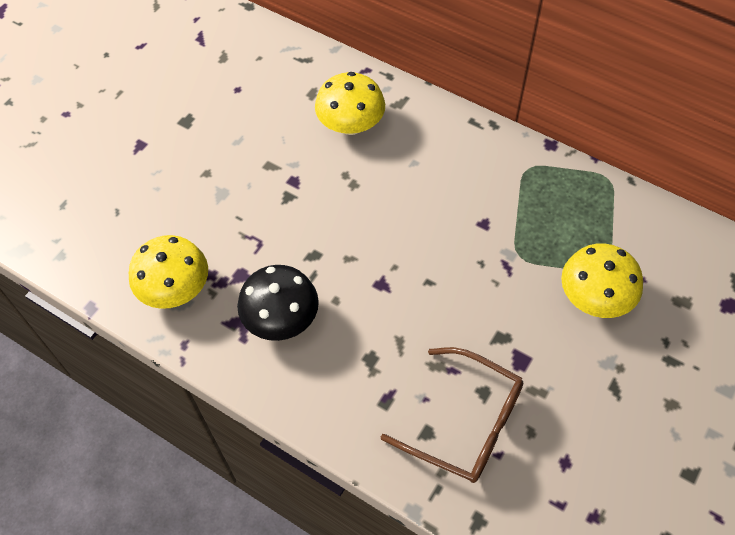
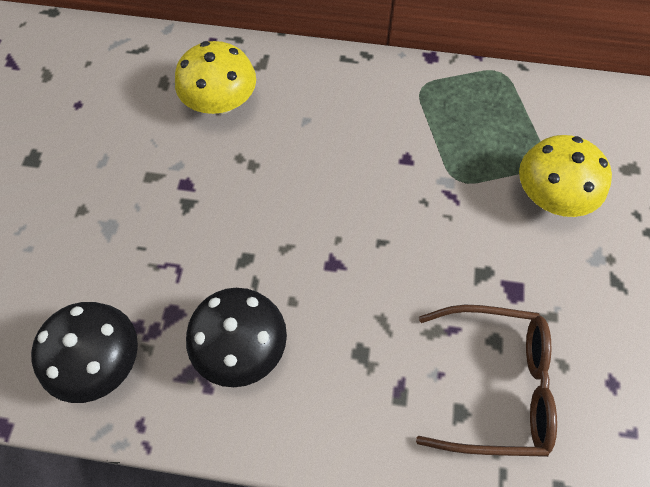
camera: 25 degrees left, 5 degrees up
yellow mushroom [129,235,208,309] -> black mushroom [31,302,138,403]

